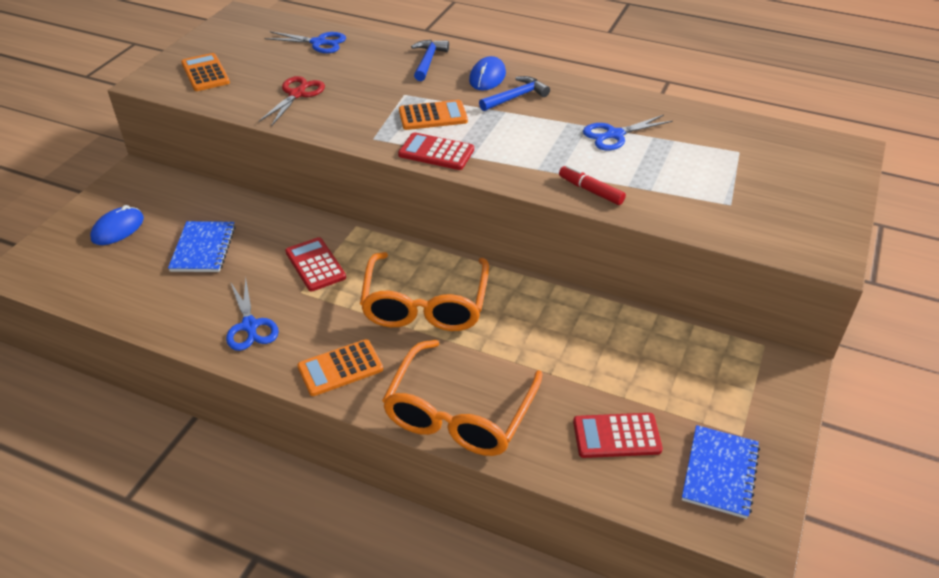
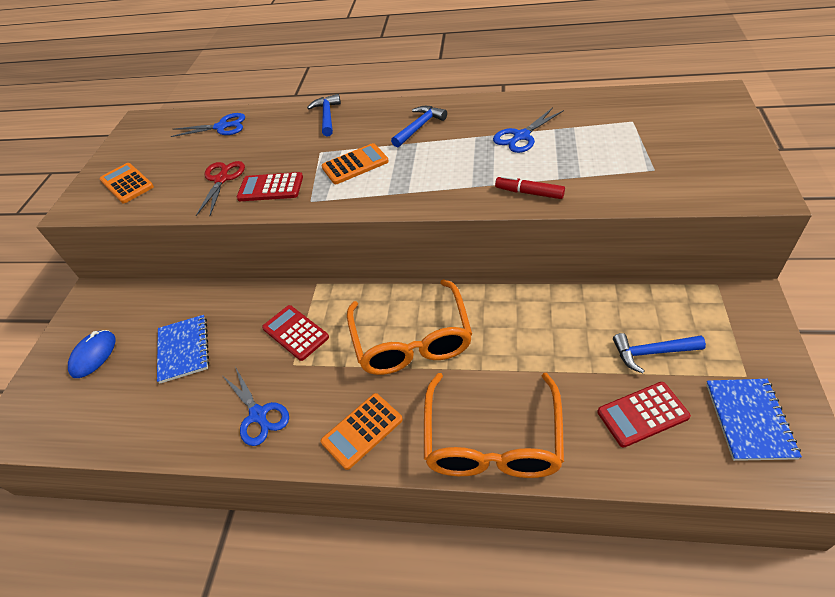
camera: 10 degrees left, 5 degrees up
red calculator [398,132,474,170] -> red calculator moved to [237,172,303,201]
blue mouse [469,56,506,91] -> none
none -> blue hammer [613,333,706,373]

